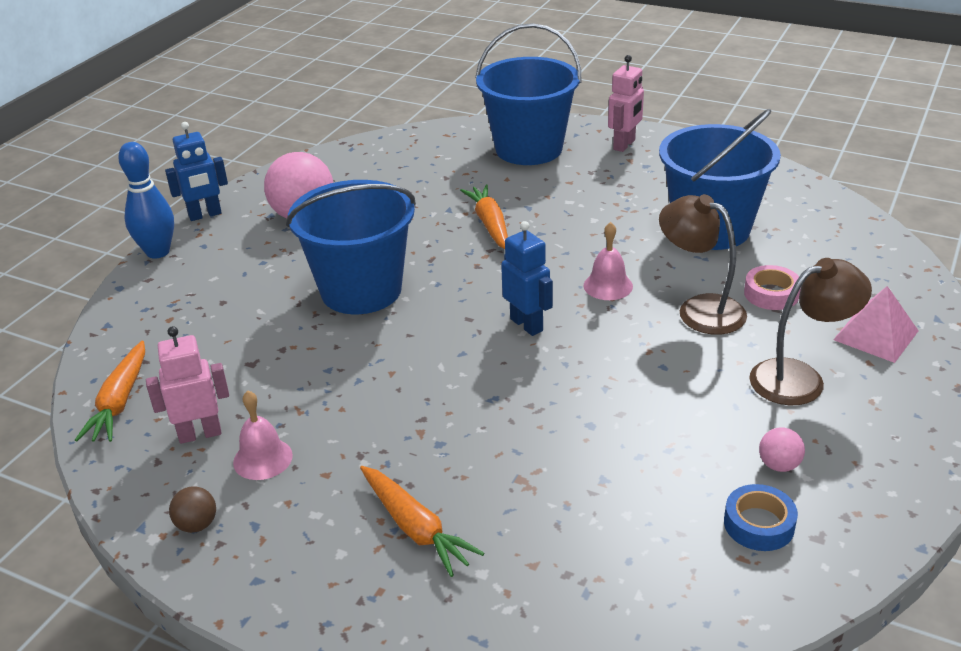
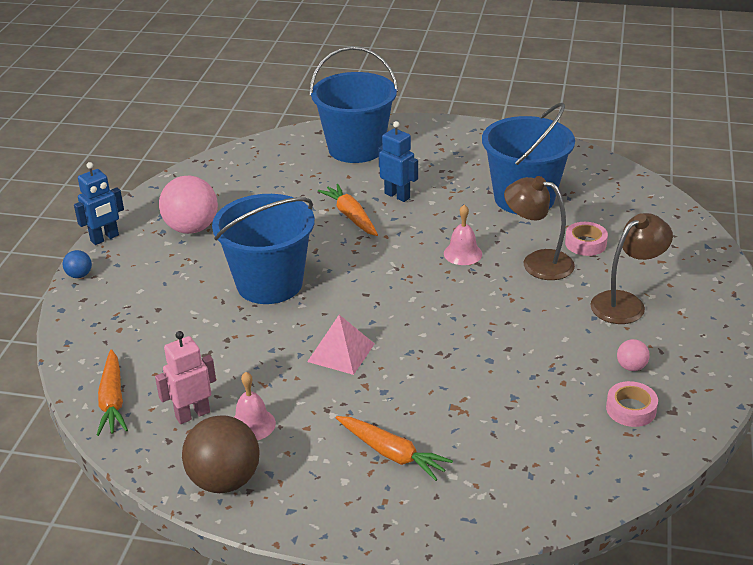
camera: 15 degrees left, 0 degrees up
blue bowling pin [118,142,174,259] -> blue ball [63,250,92,278]
brown ball [169,486,216,533] -> brown ball [182,415,260,493], size x2.16
blue robot [501,221,553,336] -> blue robot moved to [378,121,418,202]
pink robot [608,55,644,152] -> none
blue tape [724,484,798,551] -> pink tape [606,381,658,427]
pink pyramid [833,286,918,363] -> pink pyramid moved to [307,315,375,375]

